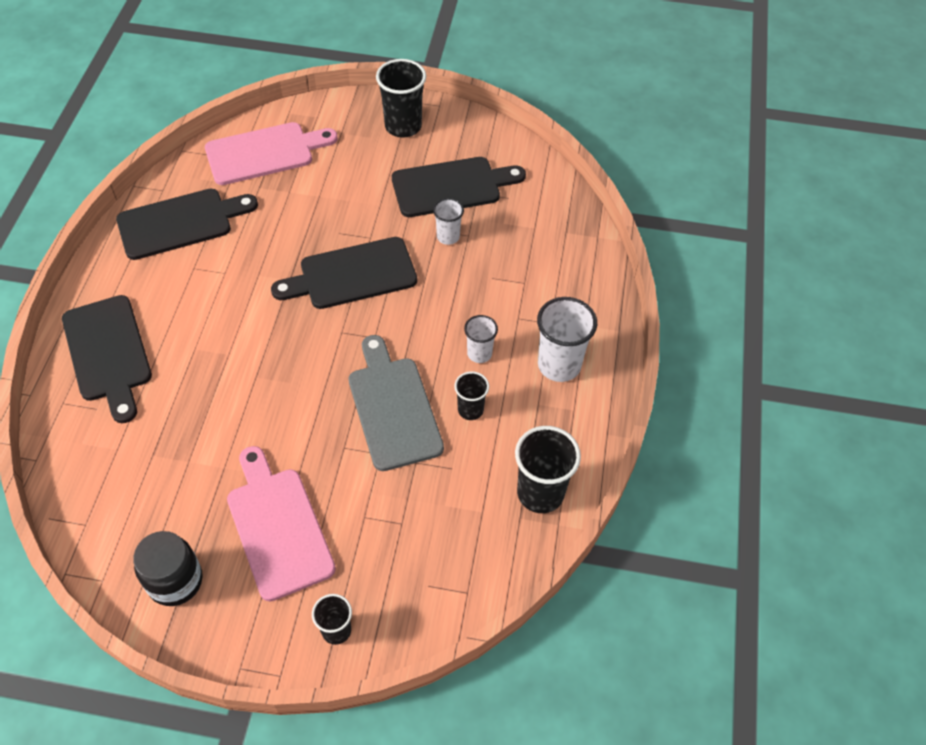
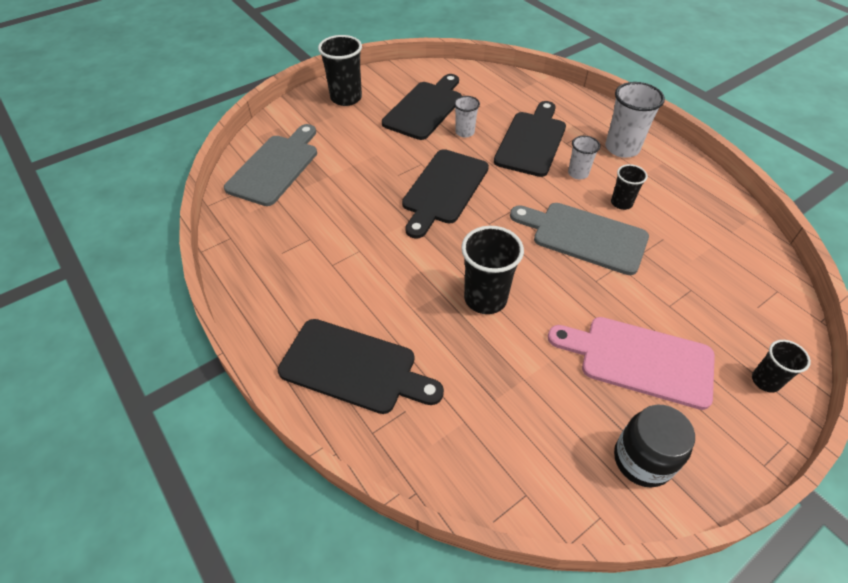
camera: 45 degrees left, 5 degrees down
black cutting board [116,189,258,260] -> black cutting board moved to [494,101,566,177]
pink cutting board [205,122,338,185] -> grey cutting board [224,124,317,206]
black cup [515,426,581,513] -> black cup moved to [461,226,524,314]

